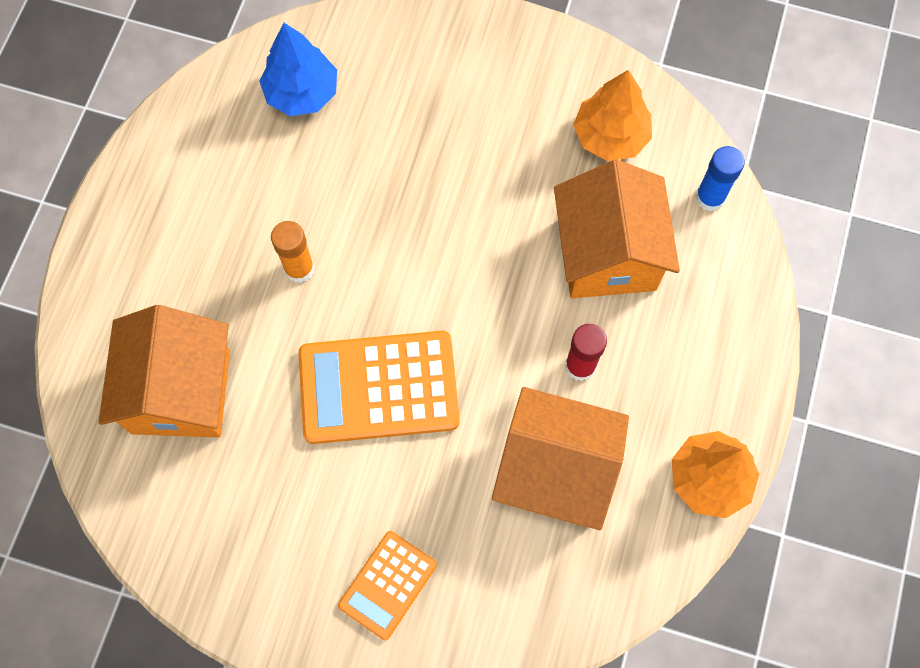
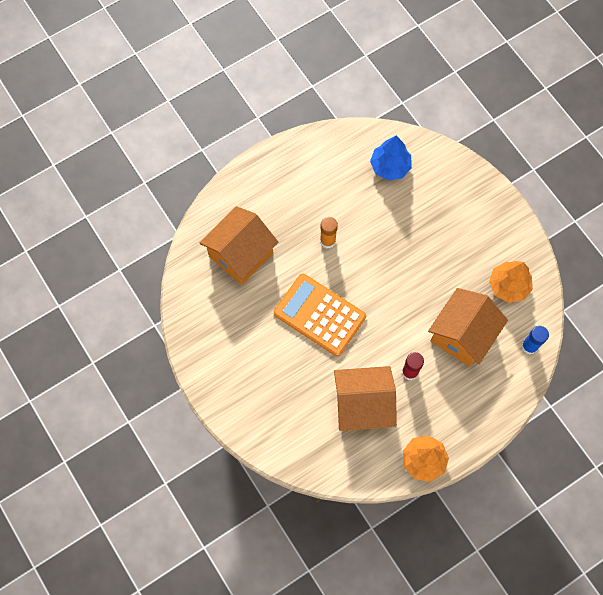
camera: 40 degrees right, 0 degrees up
orange calculator [338,531,437,640] -> none
orange house [492,387,629,530] -> orange house turned 60 degrees counterclockwise [334,366,397,431]

